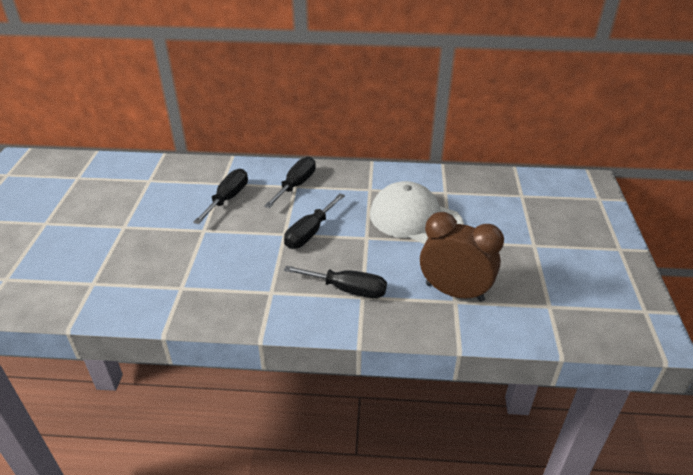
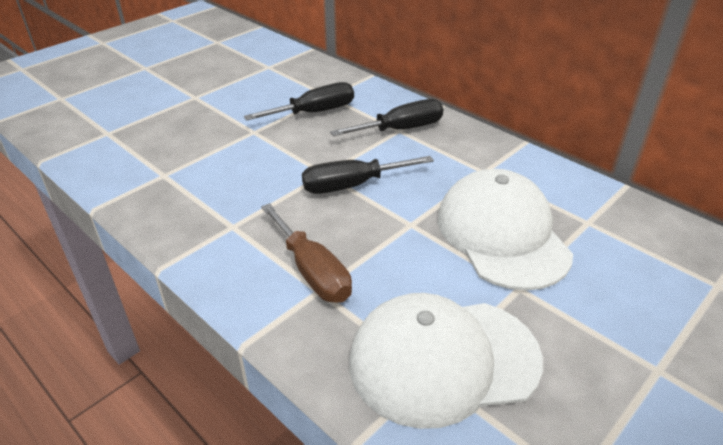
camera: 40 degrees right, 0 degrees up
black screwdriver [284,266,387,298] -> brown screwdriver [261,203,352,303]
brown clock [420,212,504,302] -> white cap [349,293,543,429]

